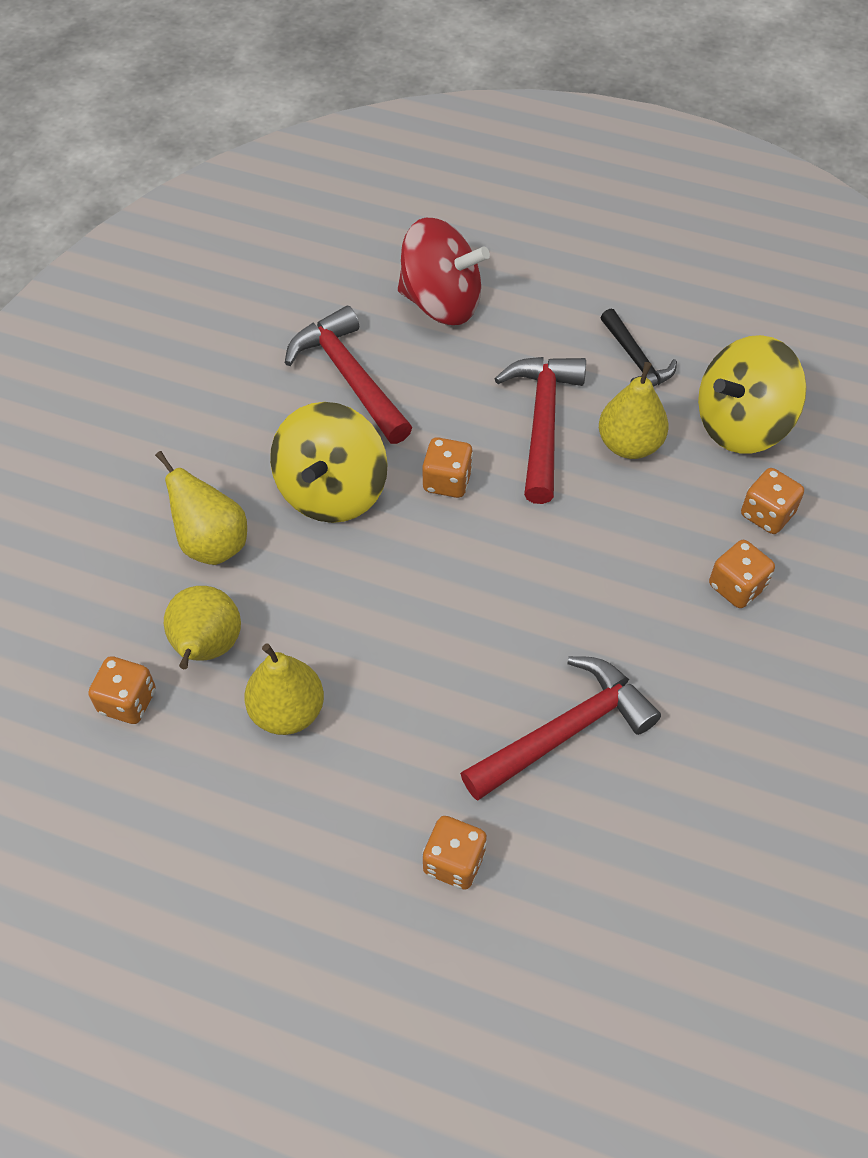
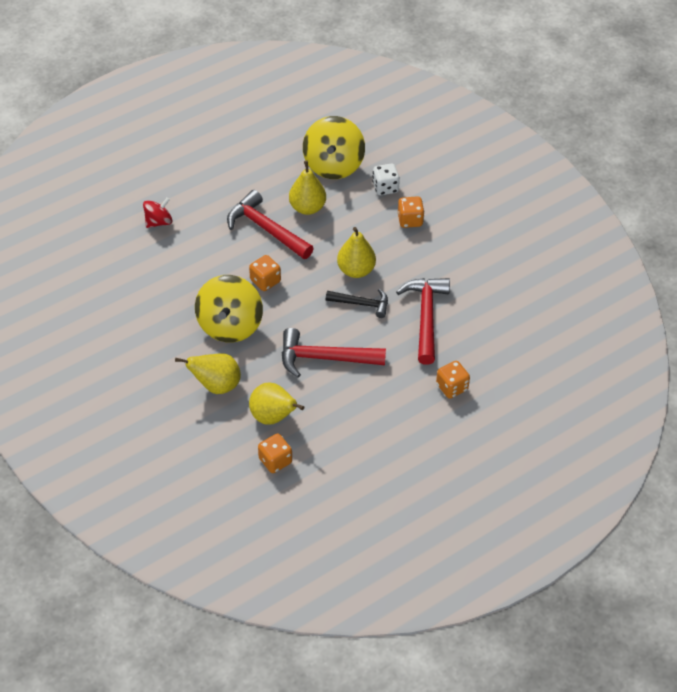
camera: 55 degrees left, 5 degrees down
yellow pear [244,644,324,735] -> yellow pear moved to [337,227,376,278]
yellow spinning top [270,402,388,523] -> yellow spinning top turned 45 degrees clockwise [195,275,263,342]
red hammer [285,306,412,444] -> red hammer moved to [282,328,386,378]
red spinning top [398,218,490,325] -> red spinning top [143,197,173,228], size x0.54
black hammer [600,309,677,387] -> black hammer moved to [326,289,388,318]
orange dice [741,468,804,534] -> white dice [372,164,400,195]

